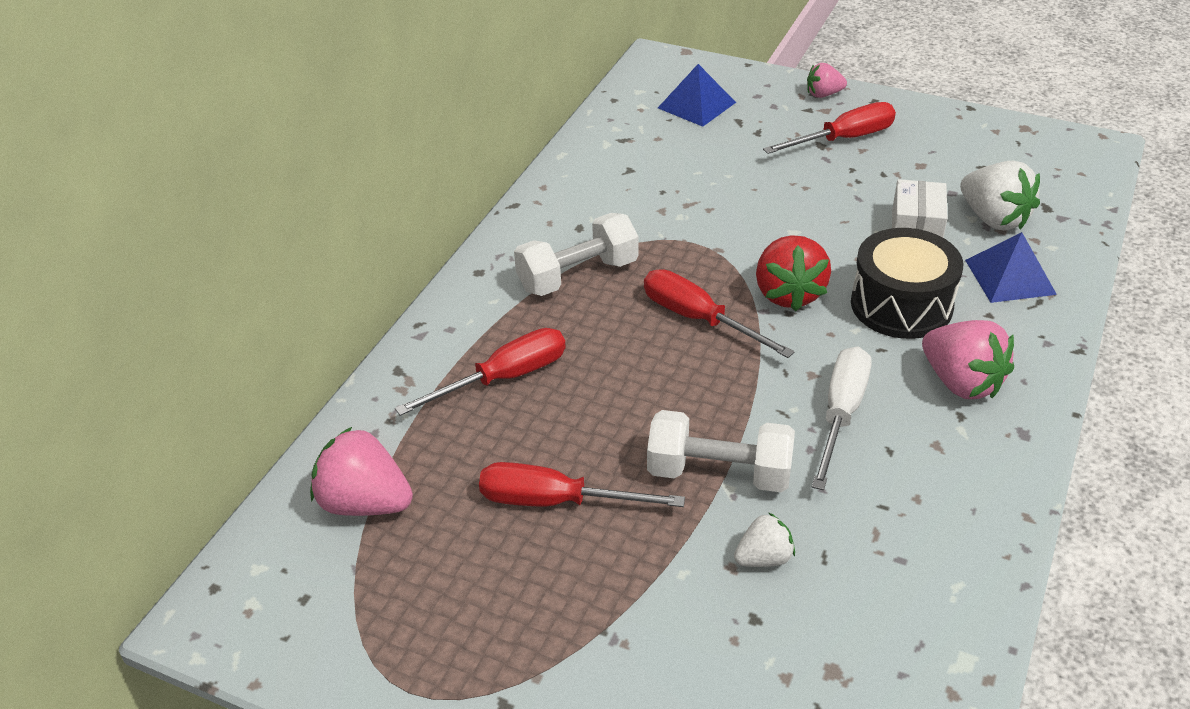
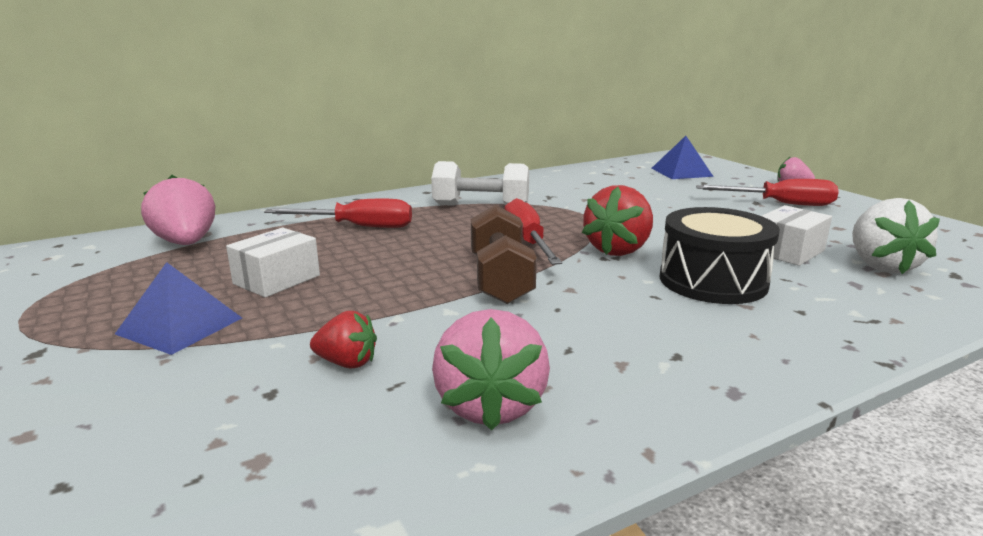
camera: 35 degrees right, 20 degrees down
red screwdriver [479,462,685,507] -> white box [226,227,320,297]
white dumbbell [647,410,795,492] -> none
white strawberry [734,512,795,567] -> red strawberry [310,311,377,369]
white screwdriver [812,346,872,490] -> none
pink strawberry [922,320,1014,399] -> pink strawberry moved to [432,309,550,431]
blue pyramid [965,232,1057,303] -> blue pyramid moved to [115,262,242,355]
none -> brown dumbbell [471,205,537,304]

